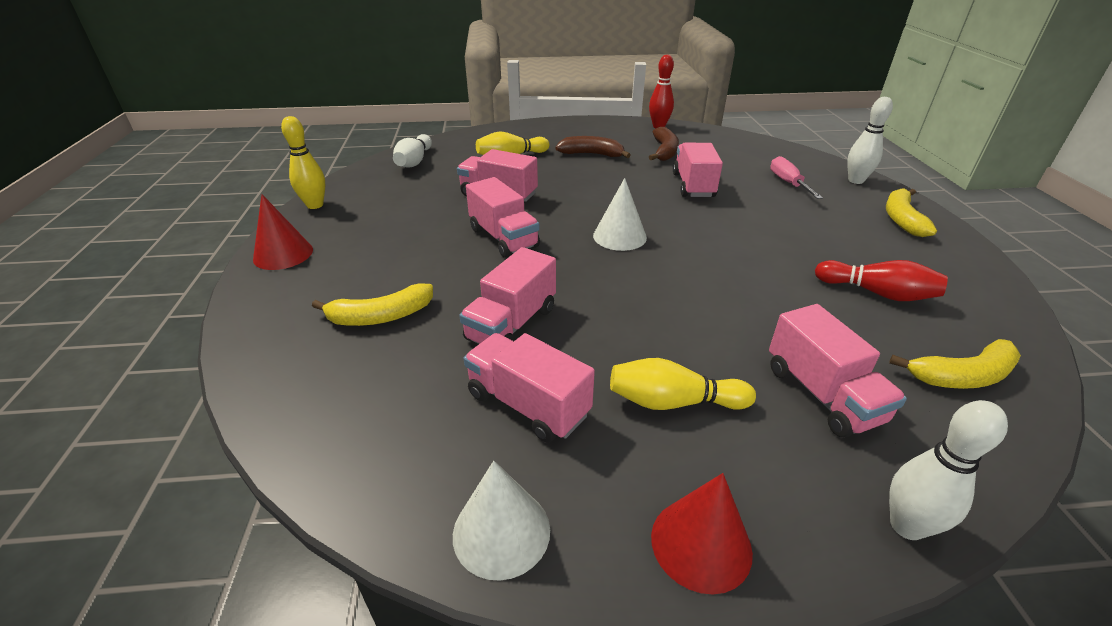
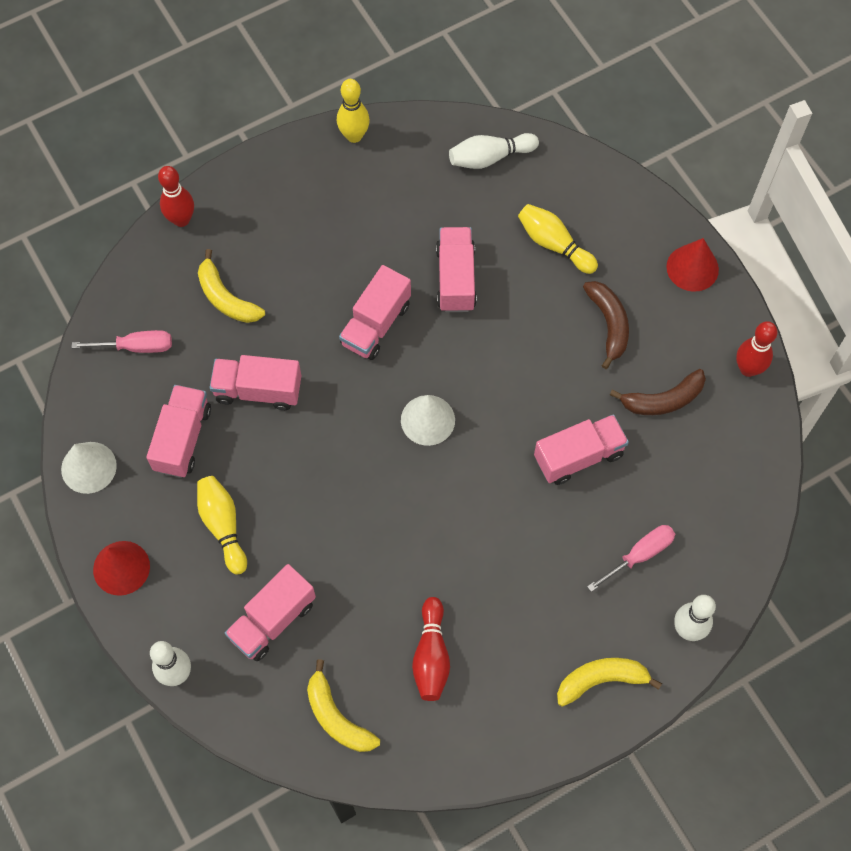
camera: 65 degrees right, 30 degrees up
red cone [253,194,313,270] -> red cone moved to [666,238,719,292]
none -> pink screwdriver [72,330,172,353]
none -> red bowling pin [158,166,194,227]

